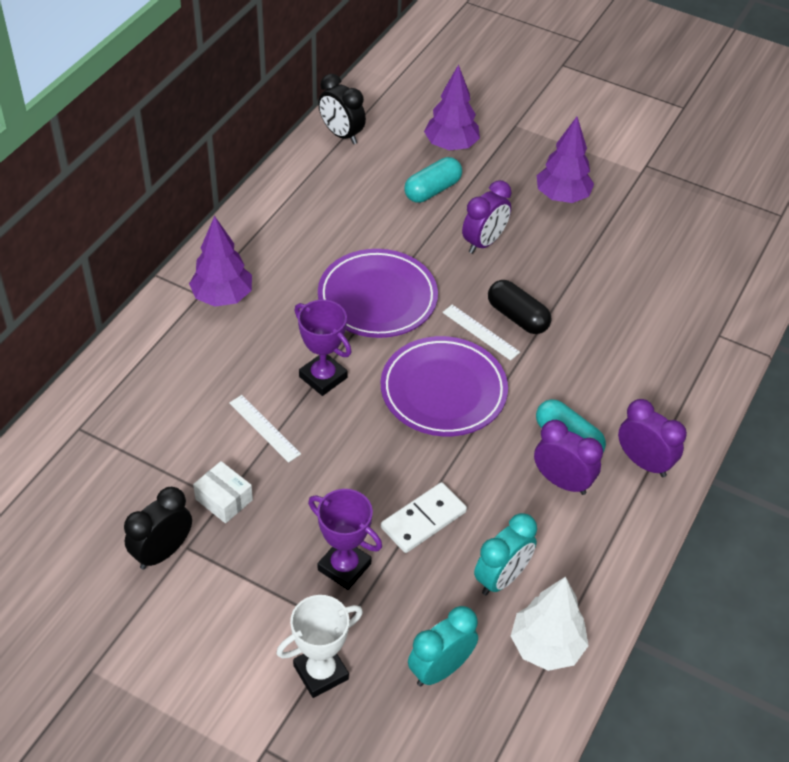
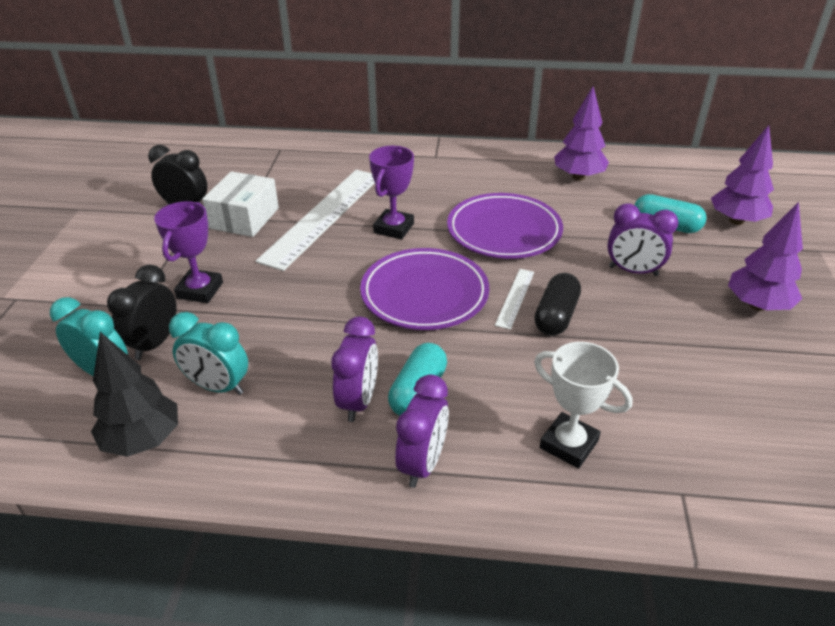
camera: 70 degrees right, 10 degrees down
purple tree [189,216,252,307] -> purple tree moved to [554,87,609,181]
white box [193,461,253,523] -> white box [202,171,279,237], size x1.57
white ruler [229,395,301,463] -> white ruler [256,170,375,271], size x2.27
white trophy [276,595,363,698] -> white trophy moved to [534,342,633,469]
black clock [318,74,366,144] -> black clock moved to [107,265,177,360]
white domino [381,482,467,553] -> none
white tree [511,576,589,671] -> black tree [91,332,178,457]

